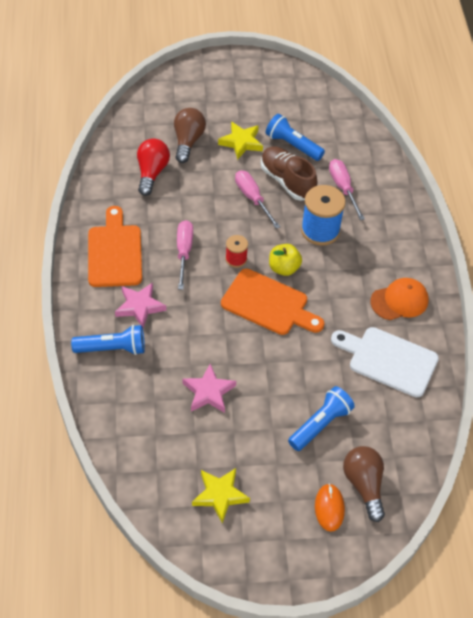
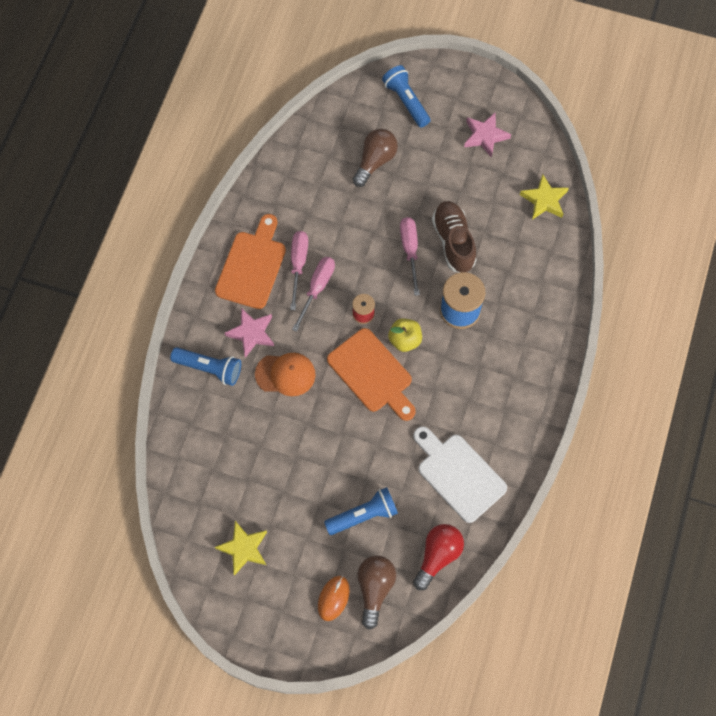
camera: 25 degrees right, 15 degrees up
red light bulb [137,139,170,196] -> red light bulb moved to [413,524,464,590]
pink star [183,364,236,413] -> pink star moved to [464,112,511,158]
yellow star [218,122,263,160] -> yellow star moved to [520,174,569,220]
blue flashlight [266,114,325,161] -> blue flashlight moved to [382,65,431,128]
pink screwdriver [329,159,365,220] -> pink screwdriver moved to [290,231,308,310]
orange cap [371,278,429,320] -> orange cap moved to [255,353,316,396]

